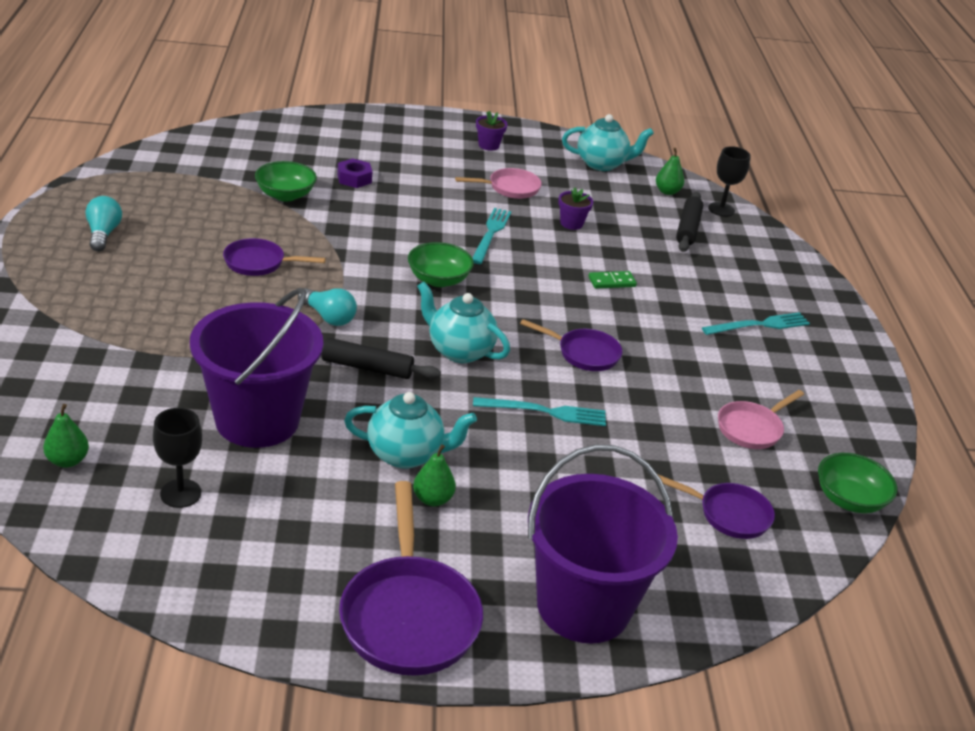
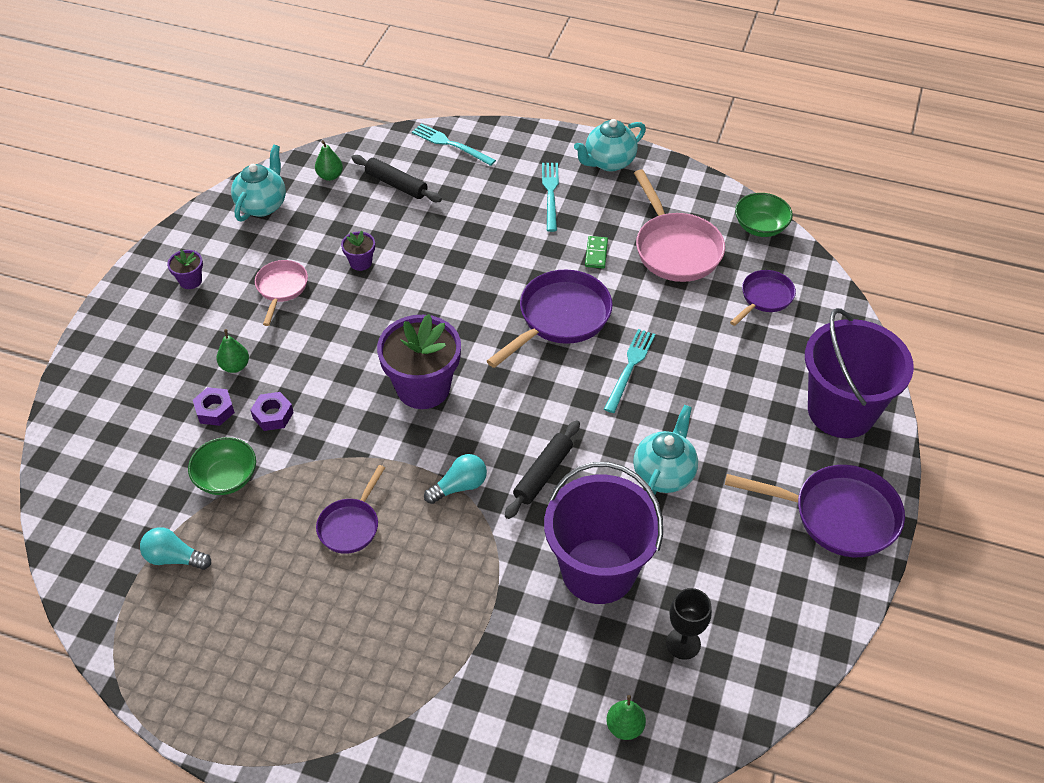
camera: 65 degrees left, 15 degrees up
turquoise light bulb [85,196,122,252] -> turquoise light bulb moved to [140,527,211,570]
green bowl [408,242,474,287] -> purple flower pot [377,314,461,409]
green pear [413,445,456,506] -> green pear moved to [217,329,249,373]
turquoise teapot [417,281,510,363] -> turquoise teapot moved to [574,119,646,171]
turquoise fork [472,208,511,264] -> turquoise fork moved to [412,123,496,166]
purple pan [520,319,622,371] -> purple pan [487,270,613,368], size x1.71
green domino [588,271,637,289] -> green domino moved to [585,236,608,269]
black goblet [708,146,751,217] -> none
pink pan [718,390,804,449] -> pink pan [634,170,725,282], size x1.71
none -> purple nut [251,392,294,431]

